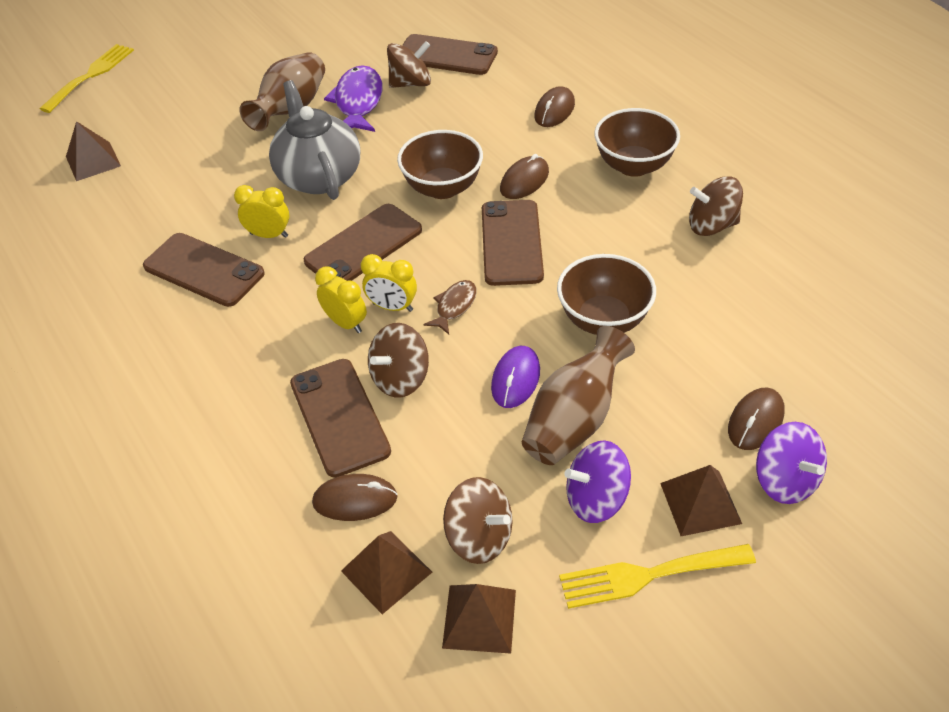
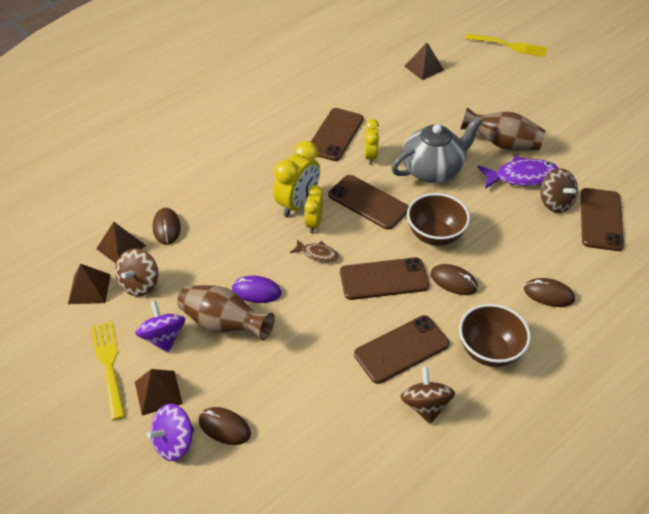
camera: 80 degrees right, 0 degrees up
brown phone [290,359,391,477] -> brown phone moved to [354,315,449,384]
yellow clock [315,267,367,333] -> yellow clock [273,141,320,217], size x1.65
brown spinning top [368,323,429,397] -> none
brown bowl [557,254,656,335] -> none

